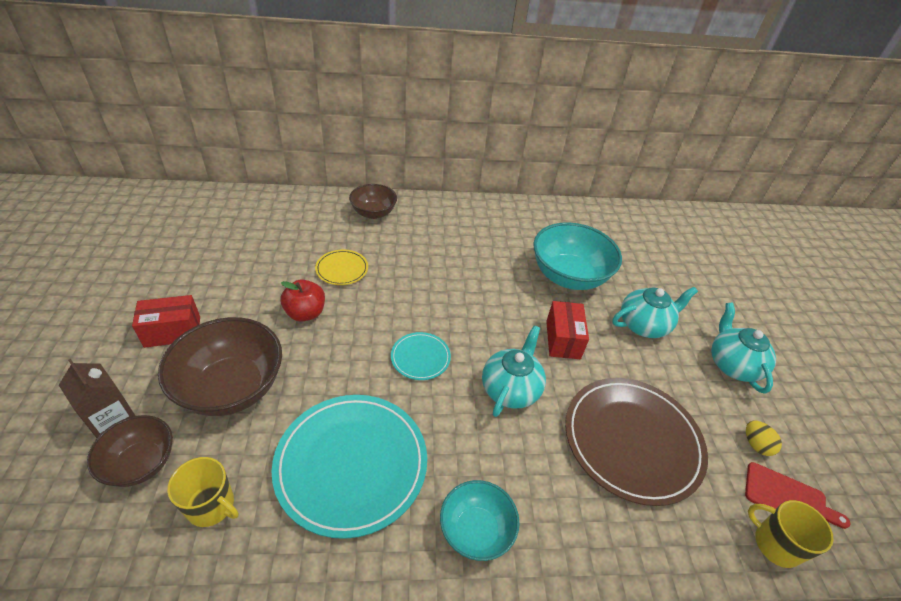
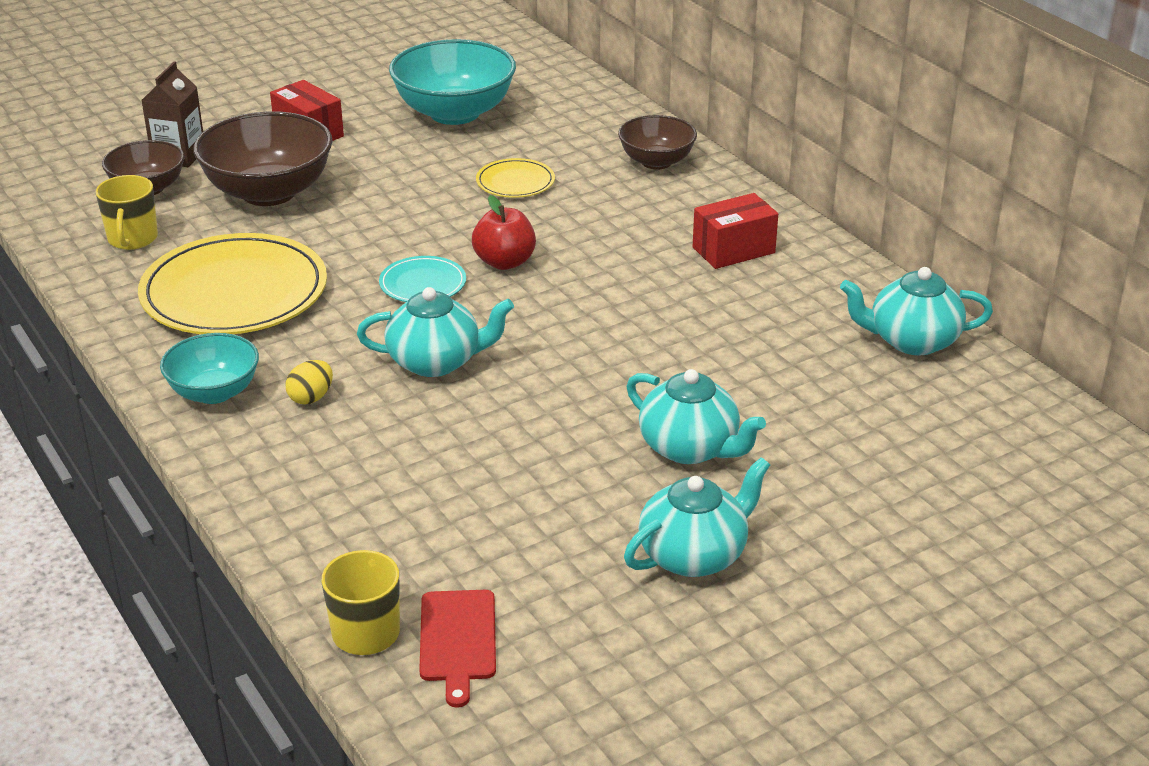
camera: 65 degrees right, 10 degrees down
turquoise plate [272,395,427,539] -> yellow plate [138,233,327,334]
red apple [281,279,325,322] -> red apple moved to [472,195,536,270]
turquoise bowl [533,222,622,290] -> turquoise bowl moved to [389,39,516,125]
red box [546,301,589,359] -> red box moved to [693,193,778,269]
brown plate [565,378,708,506] -> none
yellow egg [746,421,782,456] -> yellow egg moved to [286,360,333,404]
none -> turquoise teapot [840,267,993,355]

